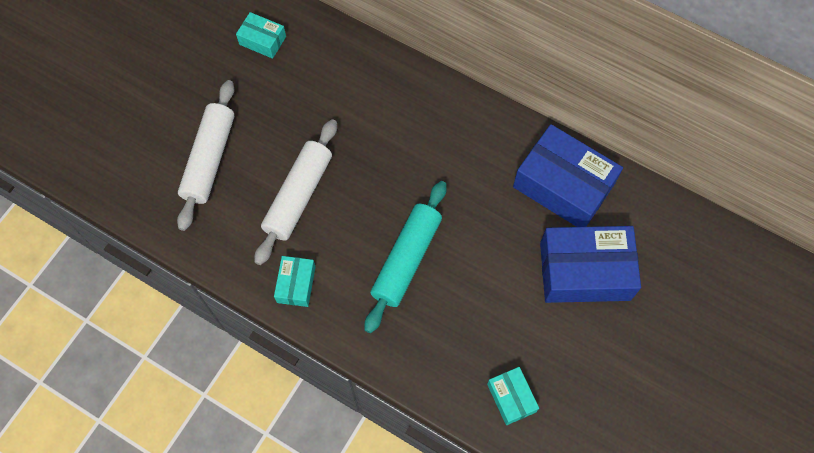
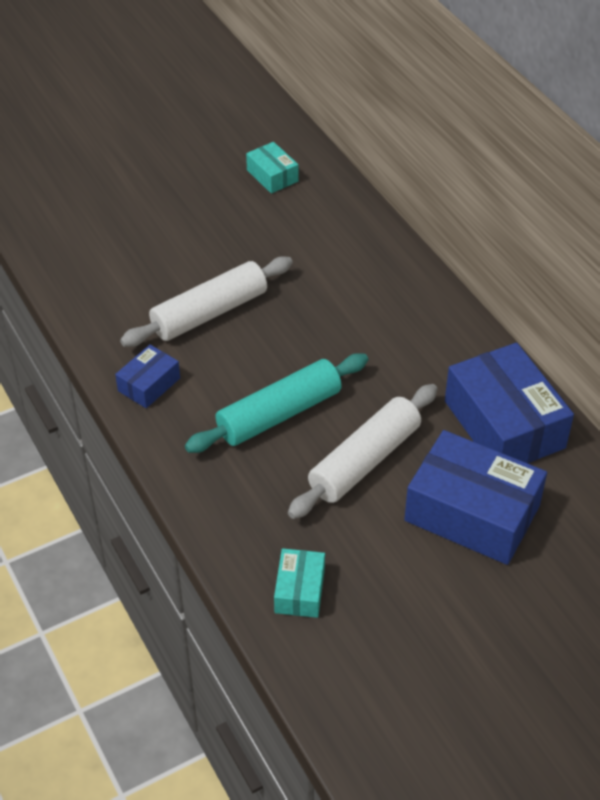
camera: 30 degrees right, 20 degrees down
white rolling pin [177,80,235,231] -> white rolling pin moved to [288,384,438,519]
turquoise box [274,256,316,307] -> blue box [115,345,180,408]

